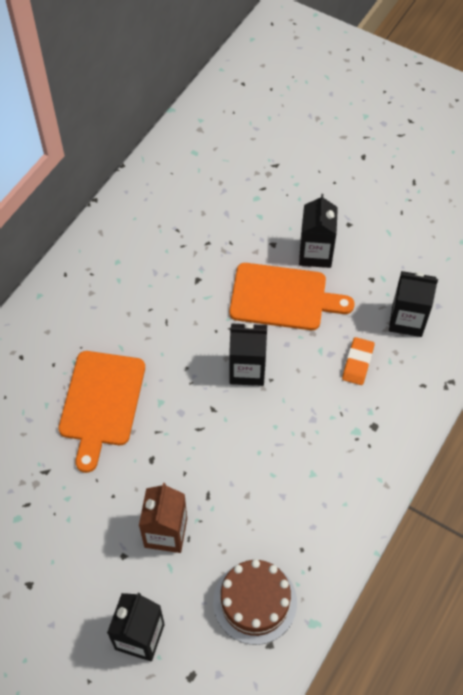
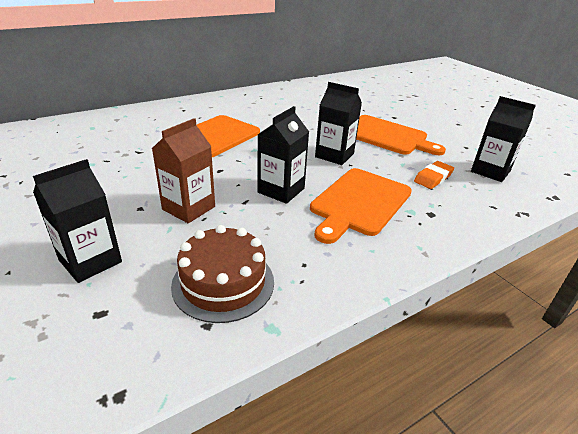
camera: 25 degrees right, 25 degrees down
black carton [299,194,338,268] -> black carton moved to [258,106,309,204]
none -> orange cutting board [310,168,412,244]

